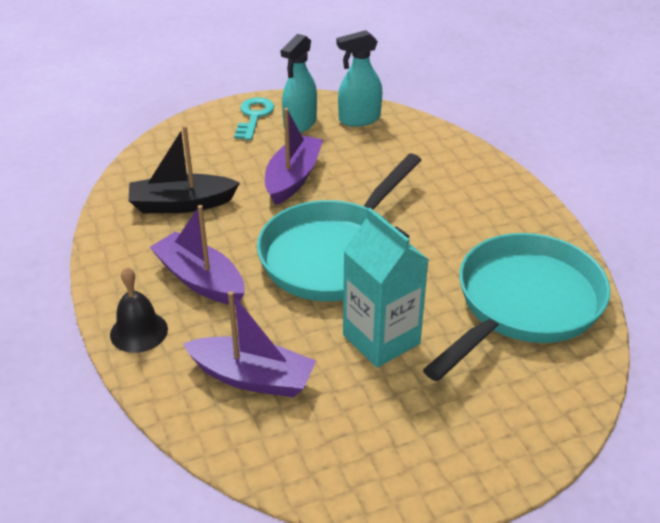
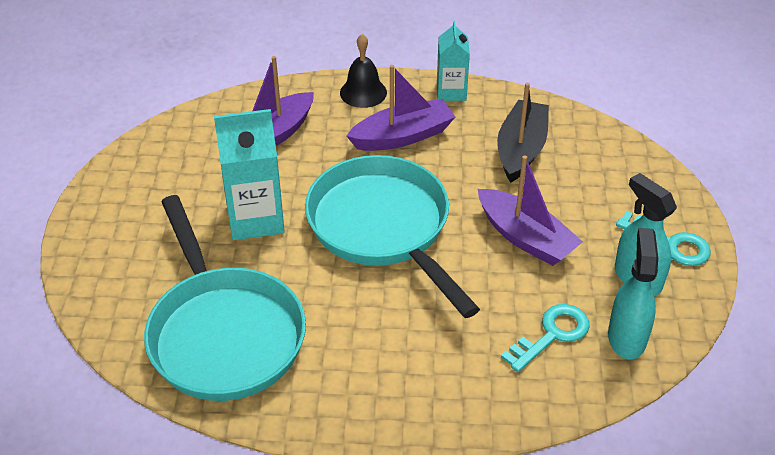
camera: 115 degrees right, 5 degrees up
none -> turquoise carton [437,21,470,101]
none -> turquoise key [501,304,590,372]

